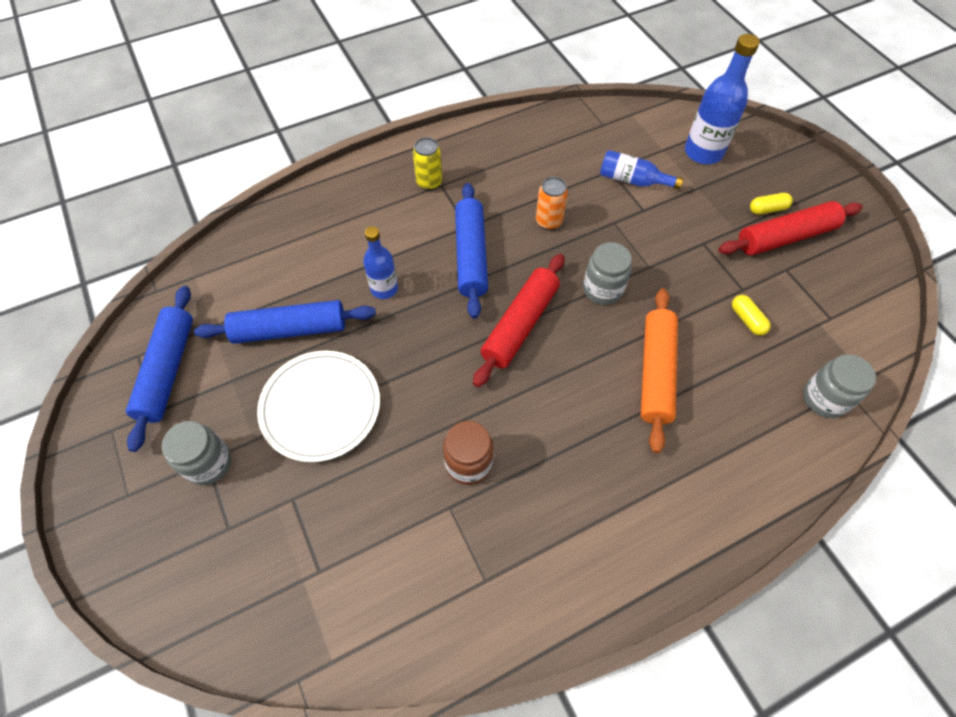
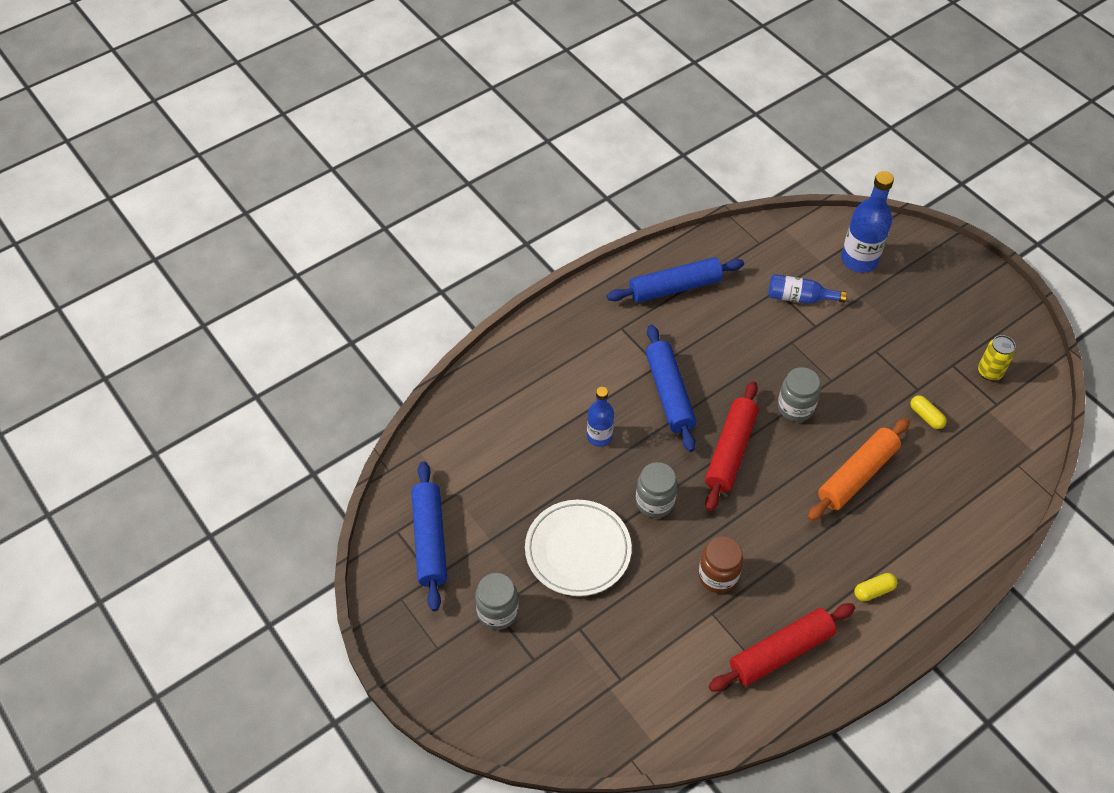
camera: 10 degrees left, 5 degrees down
blue rolling pin [194,300,376,344] -> blue rolling pin moved to [607,257,744,303]
yellow can [413,137,442,191] -> yellow can moved to [978,335,1016,381]
orange can [536,177,568,230] -> none
orange rolling pin [641,288,678,453] -> orange rolling pin turned 45 degrees clockwise [808,418,910,521]
red rolling pin [718,201,863,255] -> red rolling pin moved to [709,603,855,692]
yellow capsule [750,193,793,215] -> yellow capsule moved to [854,573,897,601]
grey jar [803,354,876,418] -> grey jar moved to [636,462,678,518]

